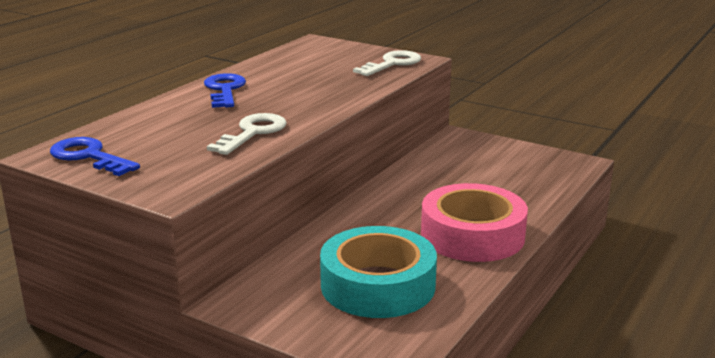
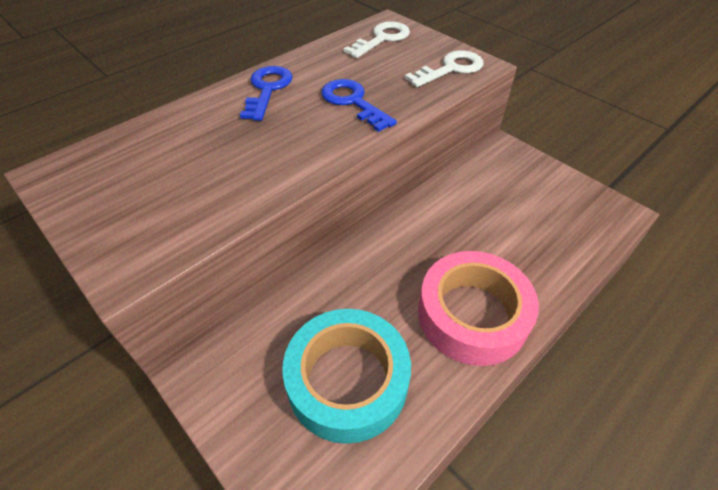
camera: 15 degrees right, 25 degrees up
blue key [50,137,140,176] -> blue key moved to [321,79,397,132]
white key [207,113,287,155] -> white key moved to [343,21,410,58]

